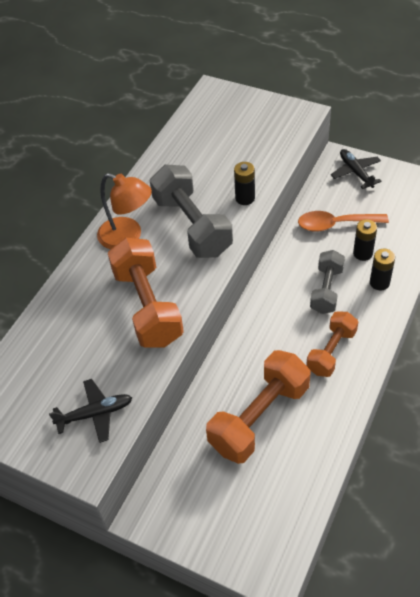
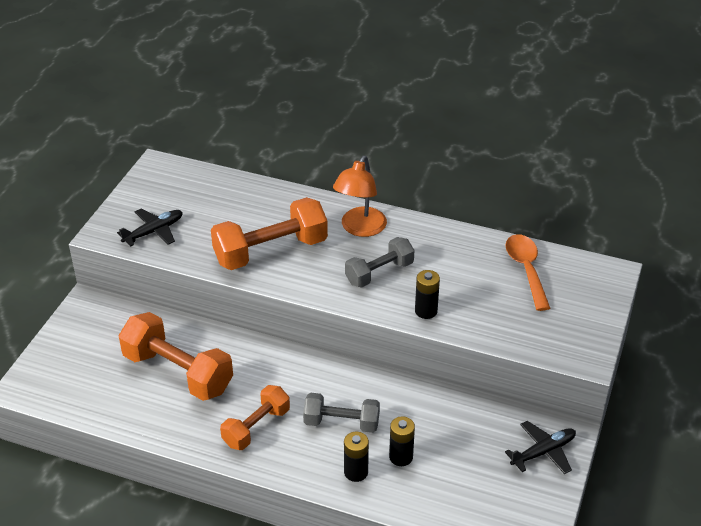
camera: 80 degrees right, 10 degrees down
black plane [49,379,132,443] -> black plane turned 105 degrees counterclockwise [117,209,183,247]
grey dumbbell [150,165,233,258] -> grey dumbbell [345,237,414,288], size x0.62
orange spoon [298,211,389,232] -> orange spoon moved to [506,234,550,311]
orange dumbbell [306,311,358,377] -> orange dumbbell turned 75 degrees counterclockwise [220,385,290,450]

